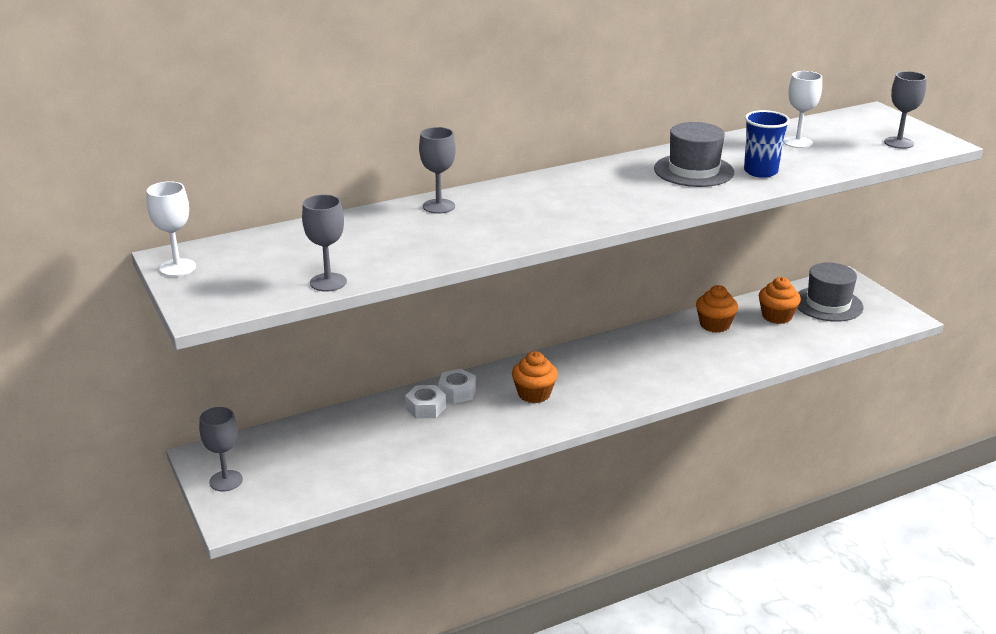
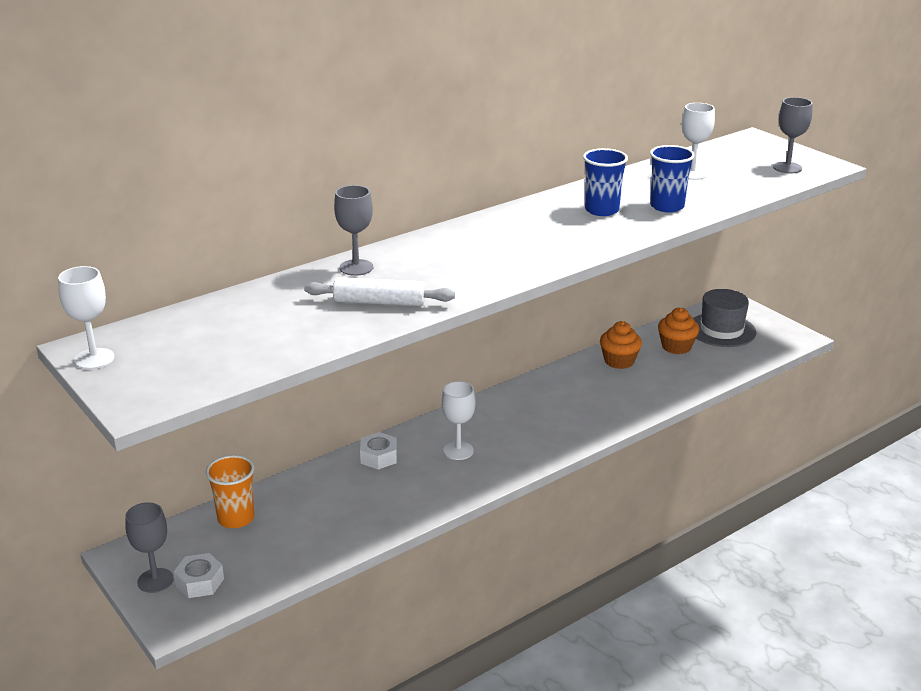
camera: 10 degrees left, 0 degrees up
grey goblet [302,194,347,292] -> none
white nut [405,385,446,419] -> white nut moved to [174,553,224,598]
orange cupcake [512,351,558,403] -> white goblet [441,381,476,460]
grey hat [654,122,734,187] -> blue cup [583,148,628,216]
none -> orange cup [206,455,255,528]
none -> white rolling pin [304,277,455,306]

